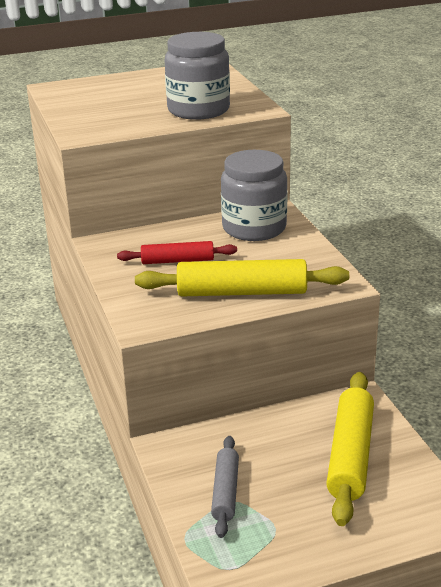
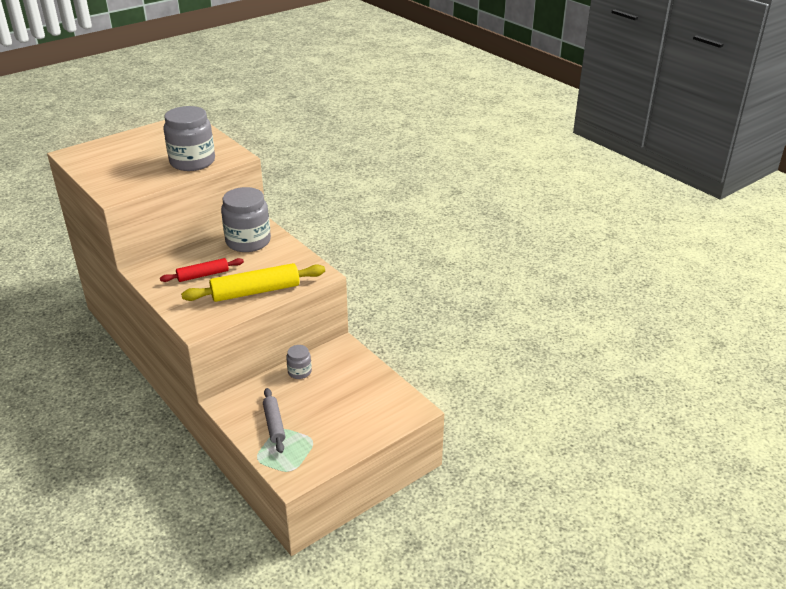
camera: 20 degrees left, 5 degrees up
yellow rolling pin [326,372,374,526] -> none
none -> grey jar [286,345,312,379]

